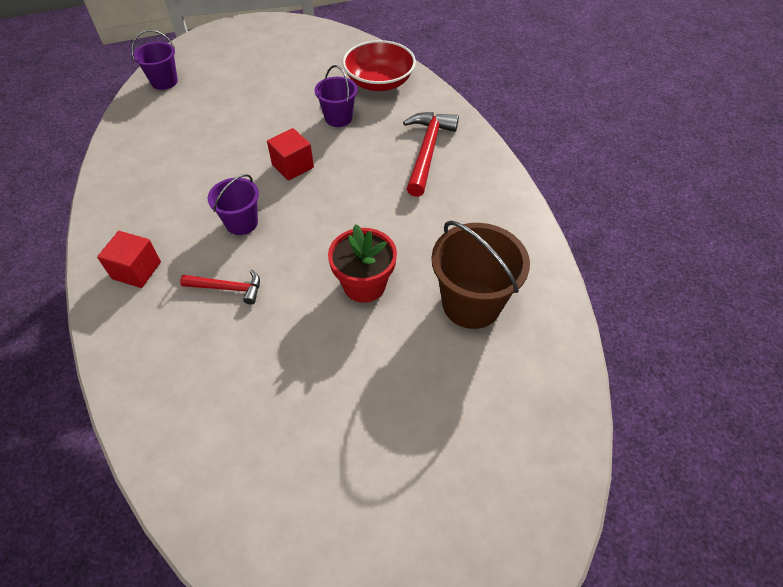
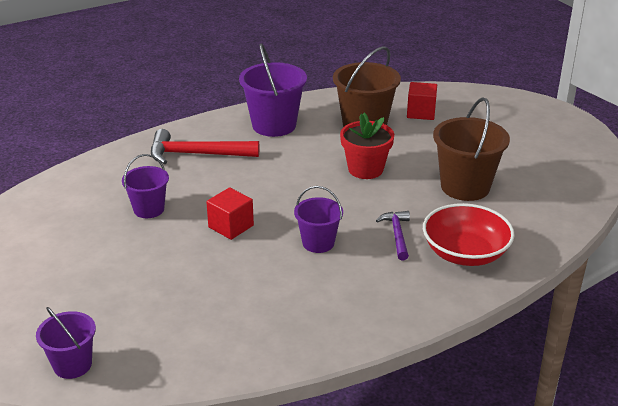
camera: 100 degrees left, 20 degrees down
red cube [97,231,161,288] -> red cube moved to [407,82,437,120]
red hammer [180,269,260,305] -> purple hammer [376,211,410,260]
red bowl [343,40,416,91] -> red bowl moved to [423,203,515,266]
none -> purple bucket [239,43,307,137]
none -> brown bucket [433,97,510,201]

